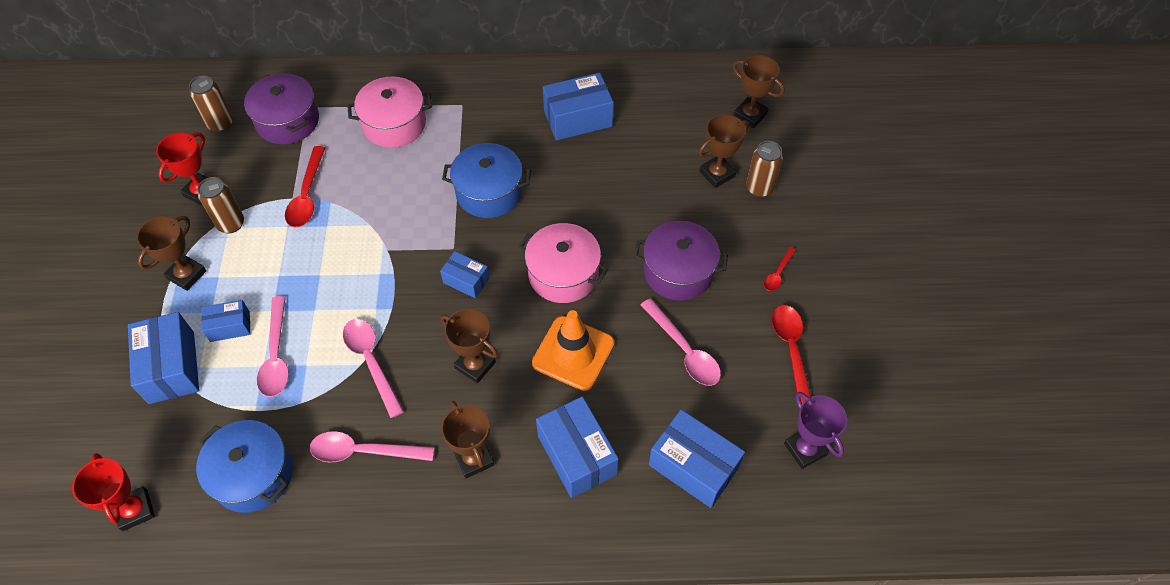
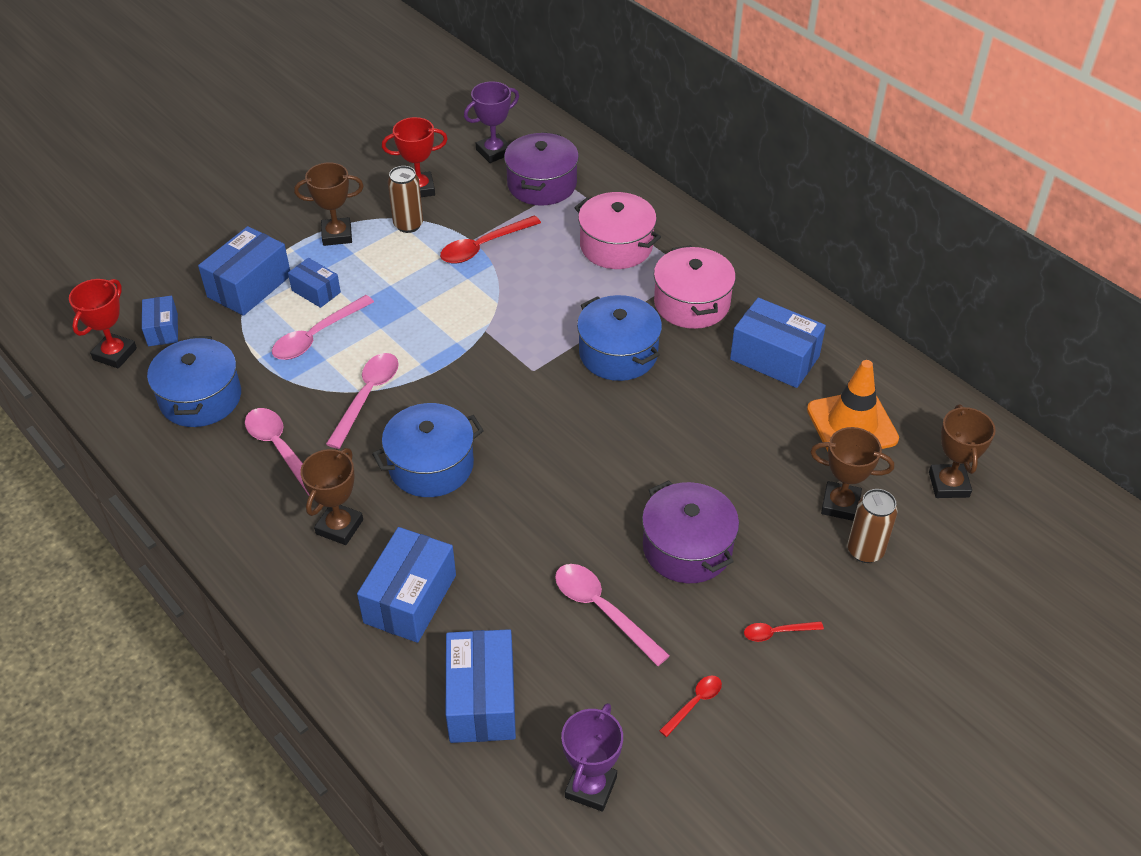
camera: 50 degrees right, 10 degrees down
brown can [189,76,233,132] -> purple trophy [464,81,519,163]
blue box [440,251,489,298] -> blue box moved to [142,296,178,346]
brown trophy [440,309,498,384] -> blue pot [372,403,484,497]
pink pot [518,223,608,303] -> pink pot moved to [654,245,736,329]
orange traffic cone [532,310,615,391] -> orange traffic cone moved to [807,360,899,451]
pink spoon [641,298,721,386] -> pink spoon turned 120 degrees clockwise [555,564,670,666]
red spoon [772,305,811,403] -> red spoon [659,675,722,737], size x0.55

